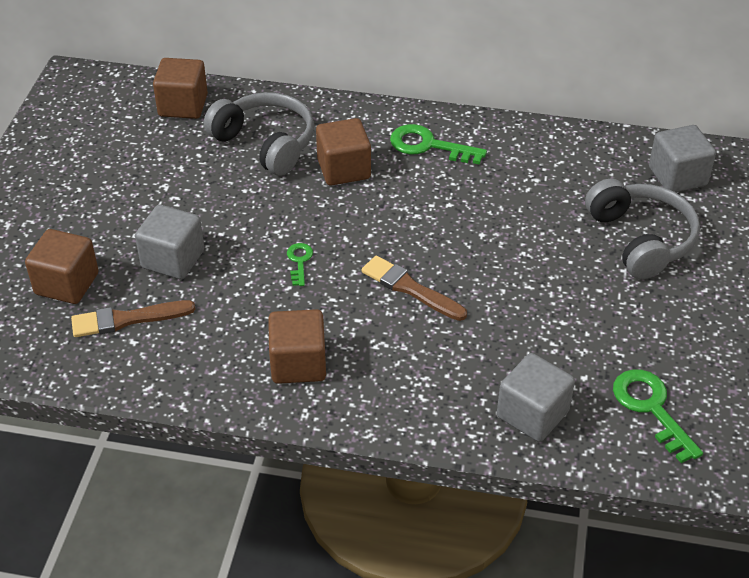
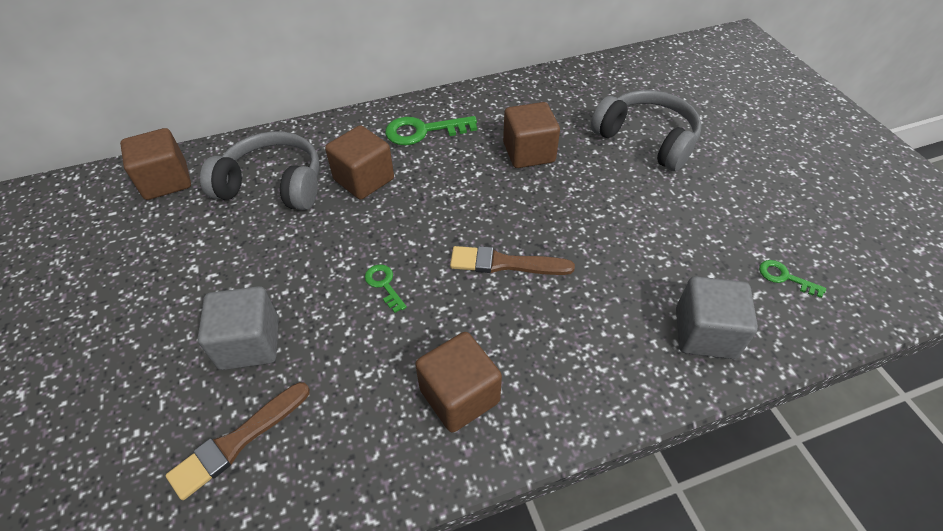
camera: 30 degrees left, 5 degrees up
brown cube [25,229,99,304] -> brown cube moved to [503,102,560,168]
green key [613,369,703,463] -> green key [759,260,826,298], size x0.55
grey cube [649,125,716,192] -> none

